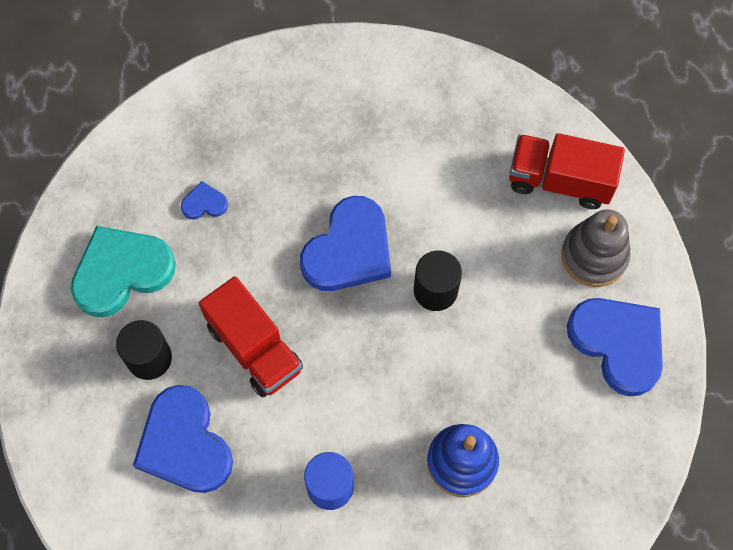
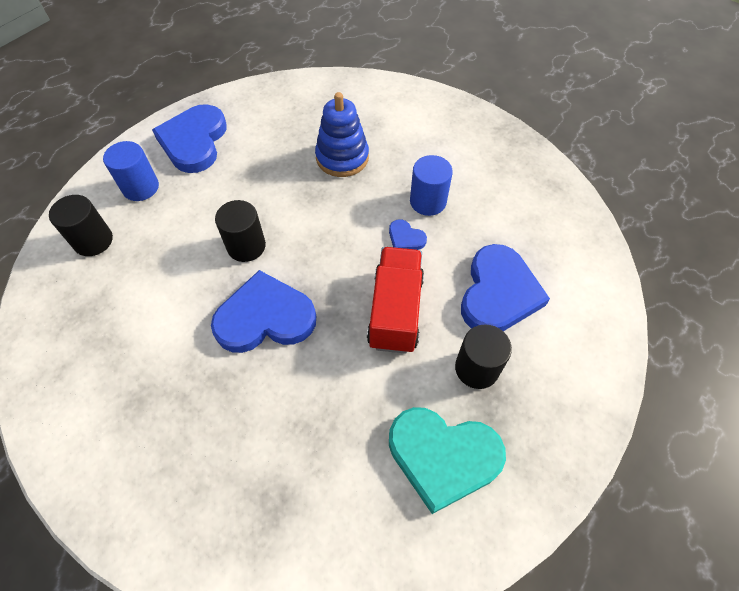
camera: 135 degrees left, 10 degrees down
blue heart [181,181,228,220] -> blue heart moved to [389,219,427,250]
red truck [509,133,625,209] -> black cylinder [49,195,113,256]
grey stacking toy [561,209,631,287] -> blue cylinder [103,141,159,201]

